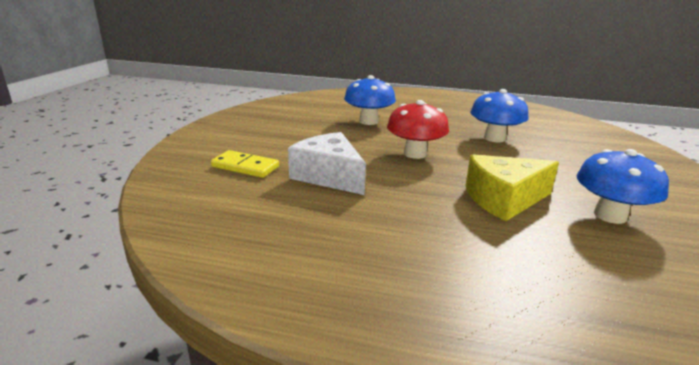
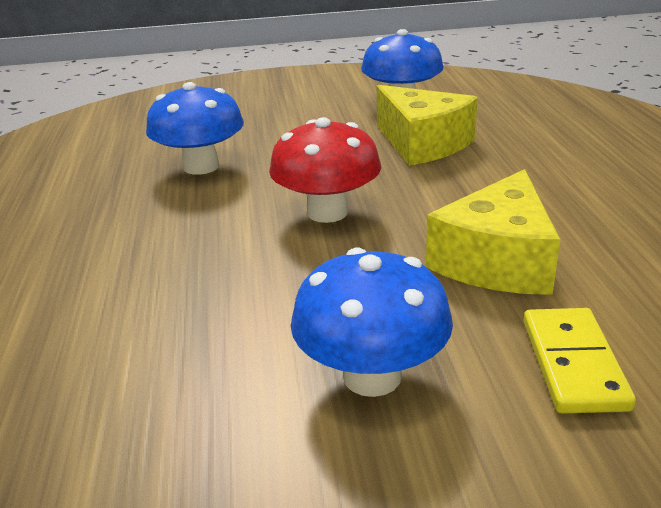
camera: 110 degrees left, 5 degrees up
white cheese [288,132,366,195] -> yellow cheese [426,169,560,295]
blue mushroom [344,75,396,125] -> blue mushroom moved to [291,248,453,397]

